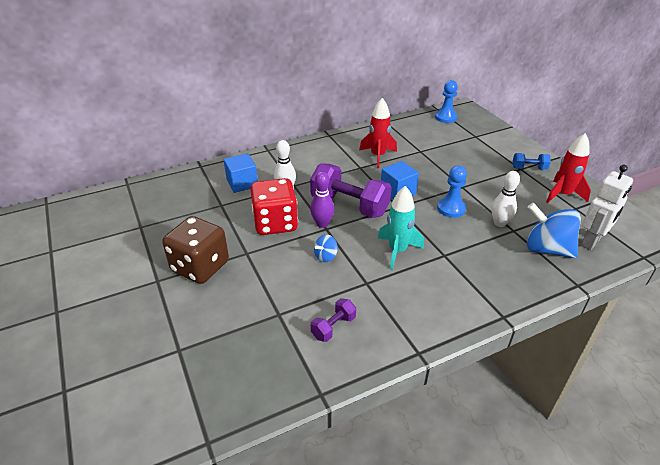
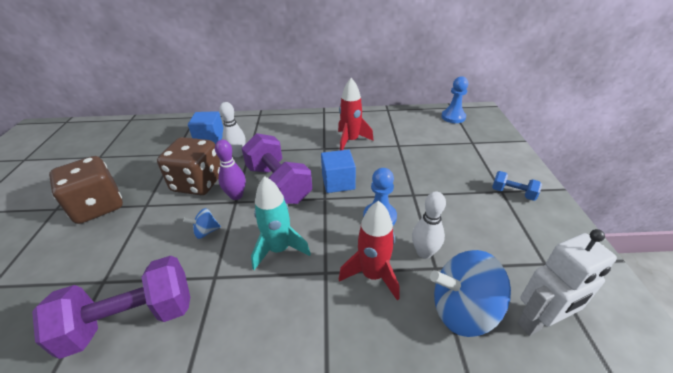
camera: 25 degrees right, 0 degrees up
red dice [250,178,298,235] -> brown dice [157,137,220,195]
purple dumbbell [311,298,356,342] -> purple dumbbell [32,256,190,359], size x2.07
blue spinning top [527,203,581,258] -> blue spinning top turned 60 degrees counterclockwise [430,250,511,337]
red rocket [546,133,591,203] -> red rocket moved to [339,201,400,300]

